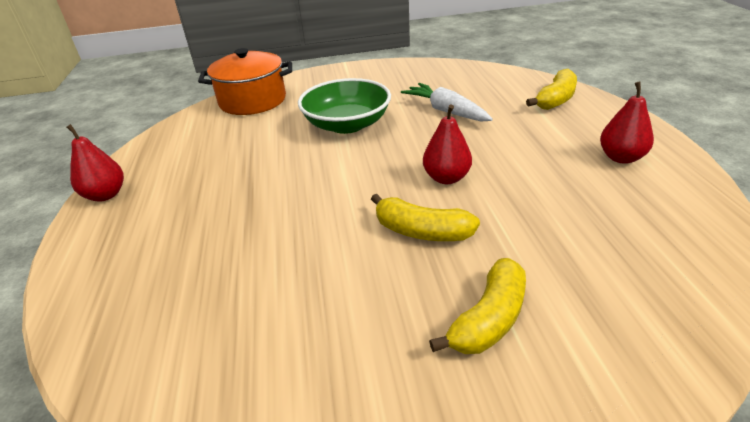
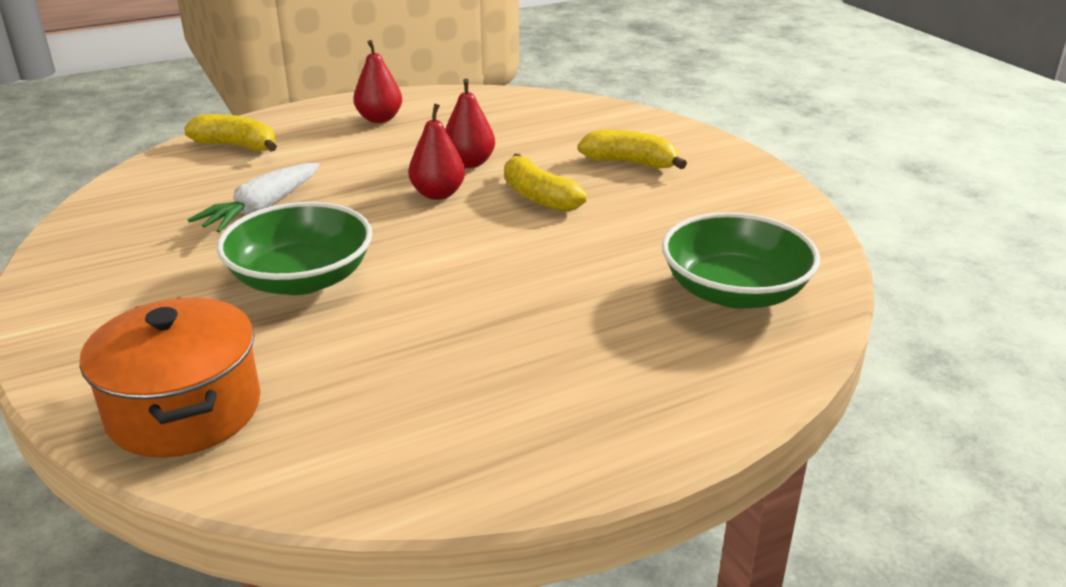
camera: 110 degrees left, 5 degrees down
red pear [67,124,124,202] -> red pear moved to [445,79,495,168]
yellow banana [371,194,480,241] -> yellow banana turned 135 degrees clockwise [504,154,587,212]
none -> green bowl [662,212,820,309]

